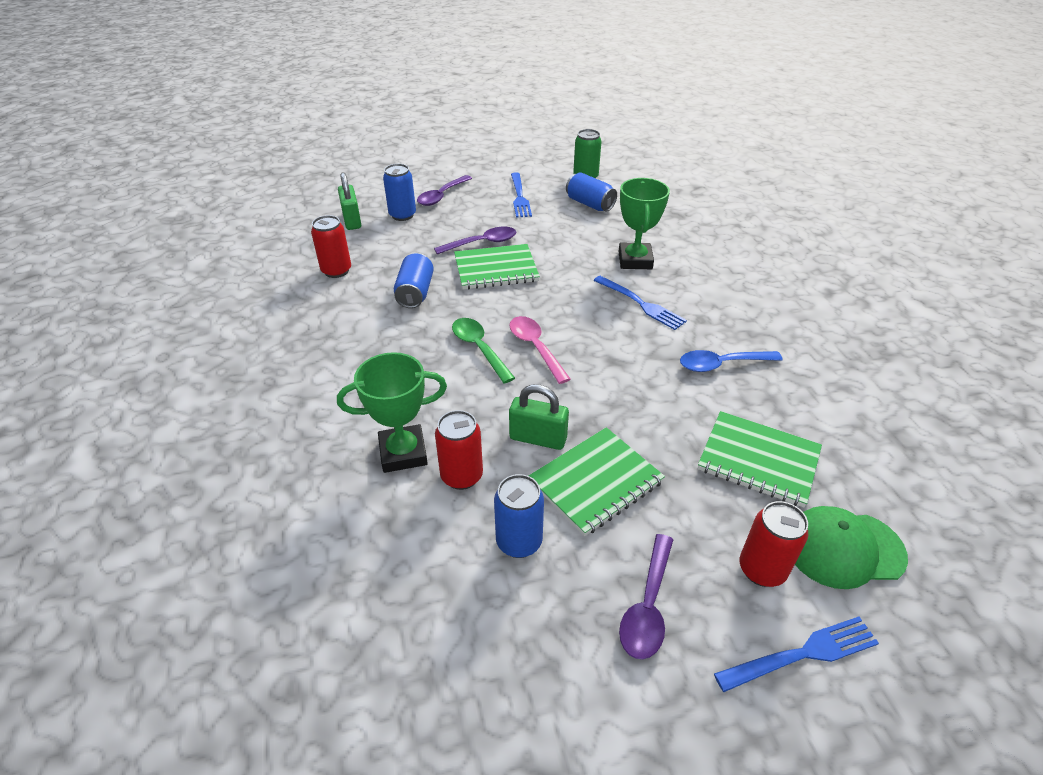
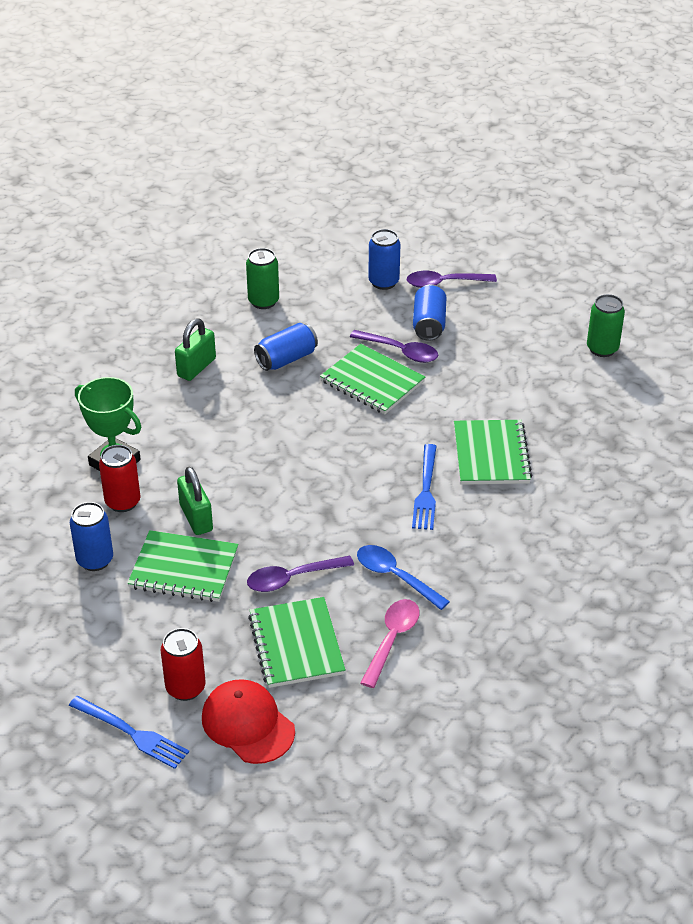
camera: 50 degrees right, 0 degrees up
red can [311,215,351,278] -> green can [246,248,279,309]
green padlock [338,172,361,230] -> green padlock moved to [175,318,216,381]
green spoon [452,318,515,383] -> none
pink spoon [509,316,571,384] -> pink spoon moved to [360,599,420,688]
blue fork [511,172,532,217] -> none
blue can [566,172,617,212] -> blue can moved to [413,284,447,341]
green trophy [619,178,670,269] -> green notebook [454,420,533,485]
purple spoon [619,534,673,659] -> purple spoon moved to [247,556,354,592]
green cap [795,506,908,589] -> red cap [202,679,295,764]

